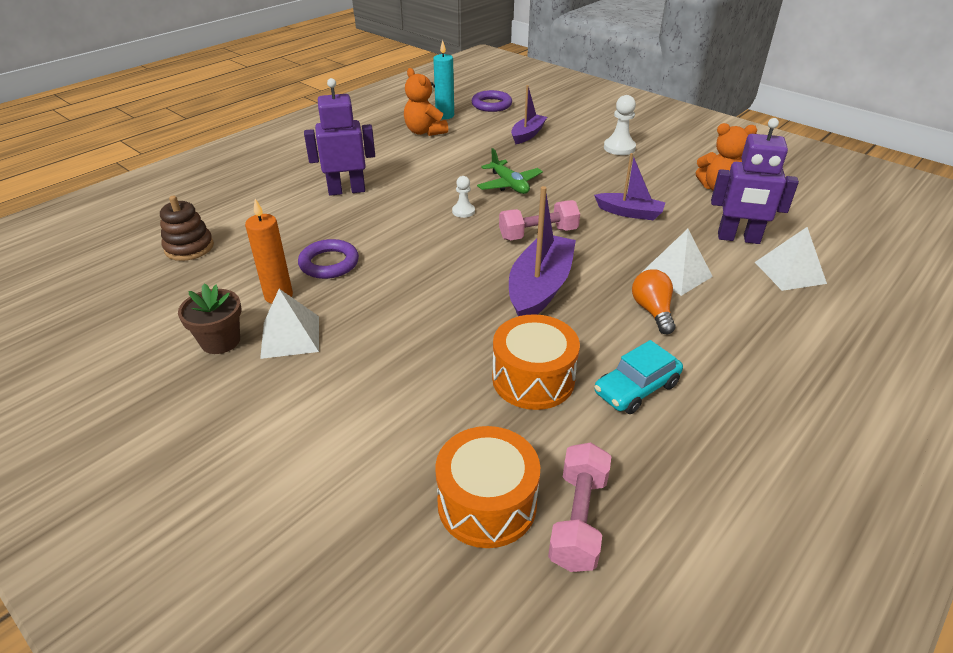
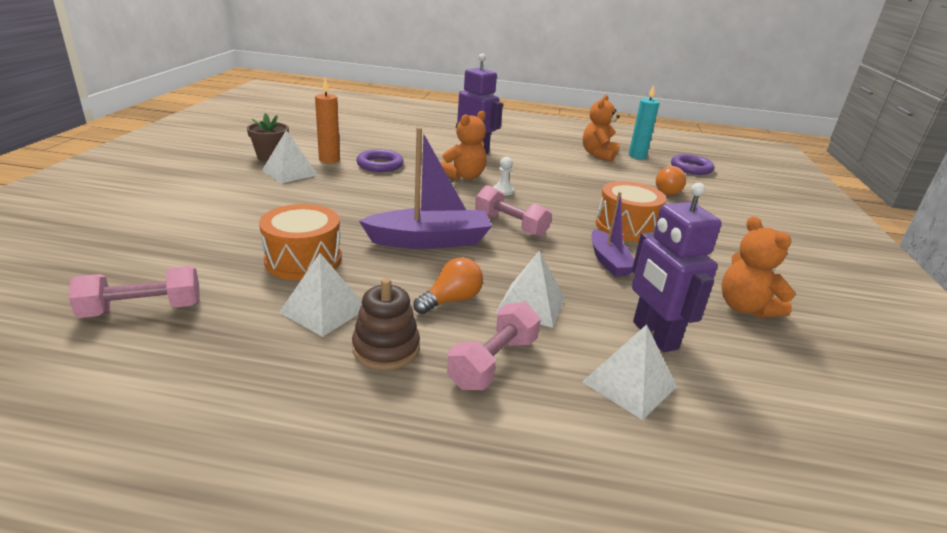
camera: 55 degrees right, 10 degrees down
brown stacking toy [160,196,214,261] -> brown stacking toy moved to [352,278,420,370]
orange drum [435,426,540,548] -> orange drum moved to [596,181,667,242]
green plane [477,148,543,194] -> none
purple boat [511,85,547,145] -> orange light bulb [656,166,686,195]
turquoise car [594,340,683,414] -> white pyramid [279,253,362,337]
white pawn [604,95,636,155] -> none
none -> orange teddy bear [440,111,486,180]
none -> pink dumbbell [447,302,541,390]

